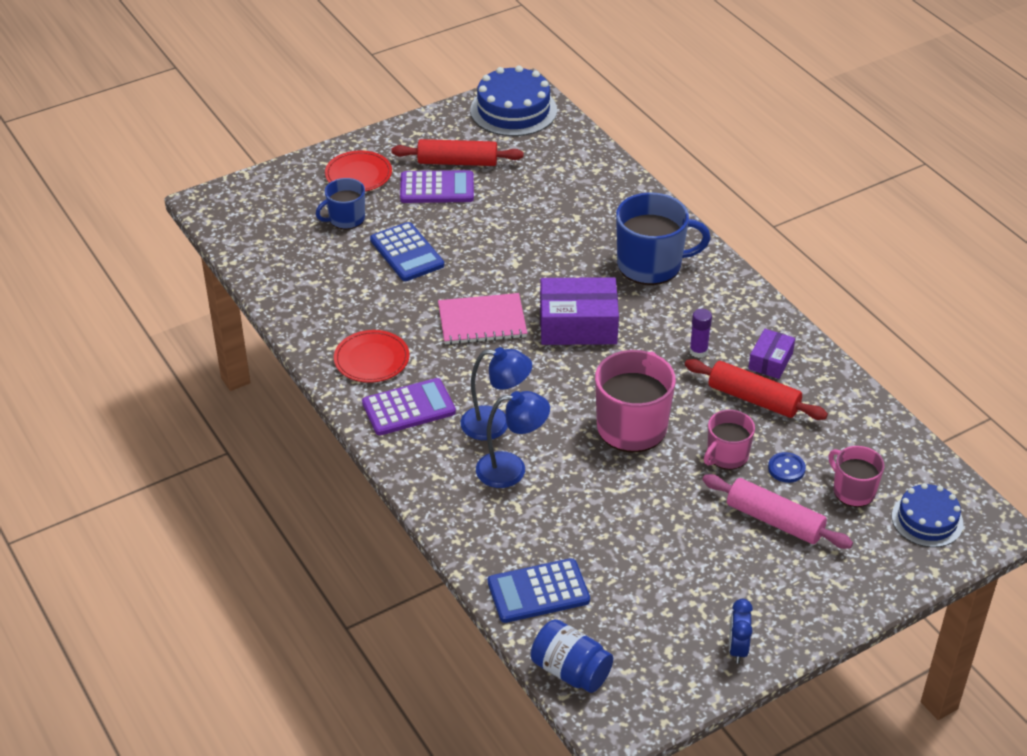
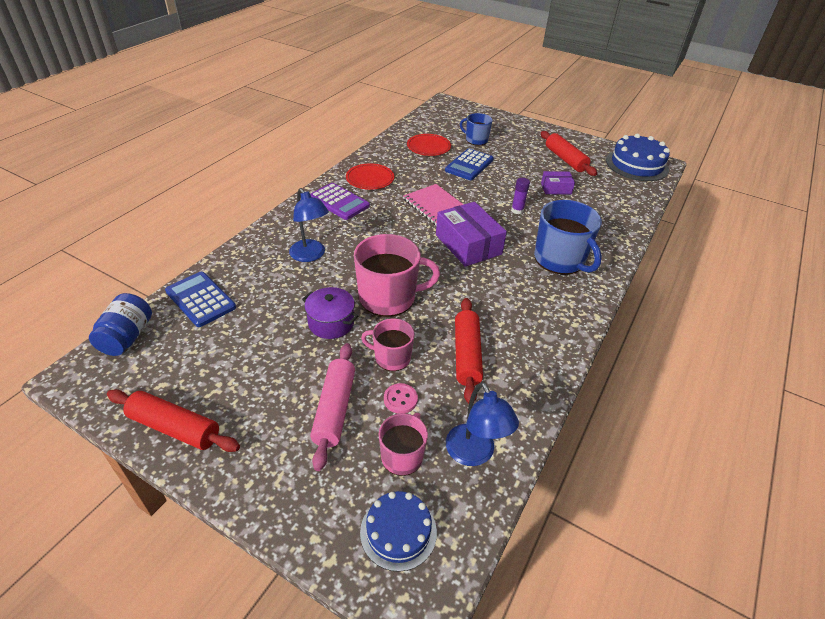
camera: 60 degrees right, 0 degrees up
red plate [325,150,392,192] -> red plate moved to [407,134,451,156]
purple calculator [400,170,474,203] -> none
blue lamp [460,347,532,440] -> blue lamp moved to [446,382,519,466]
purple glue stick [689,309,712,358] -> purple glue stick moved to [511,178,530,214]
blue clock [729,599,753,664] -> red rolling pin [107,389,240,452]
purple box [748,329,795,379] -> purple box moved to [541,171,575,195]
blue button [768,452,806,483] -> pink button [384,383,418,414]
none -> purple pot [302,287,359,339]

